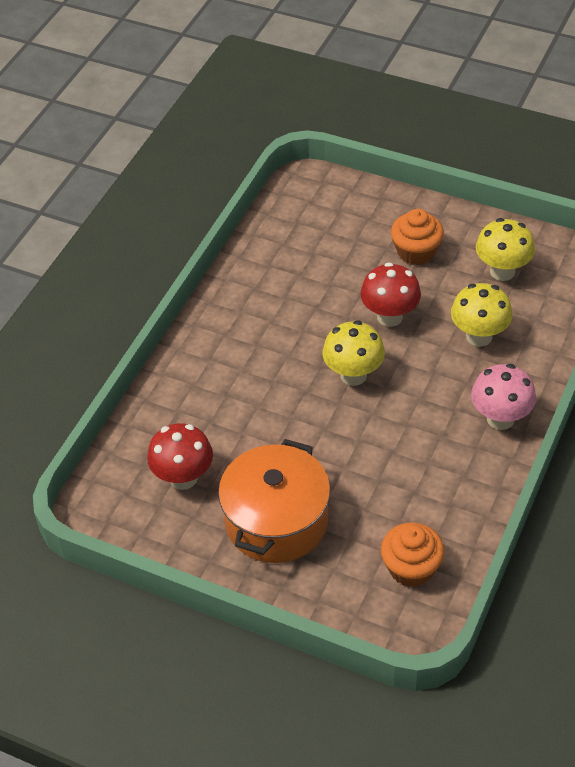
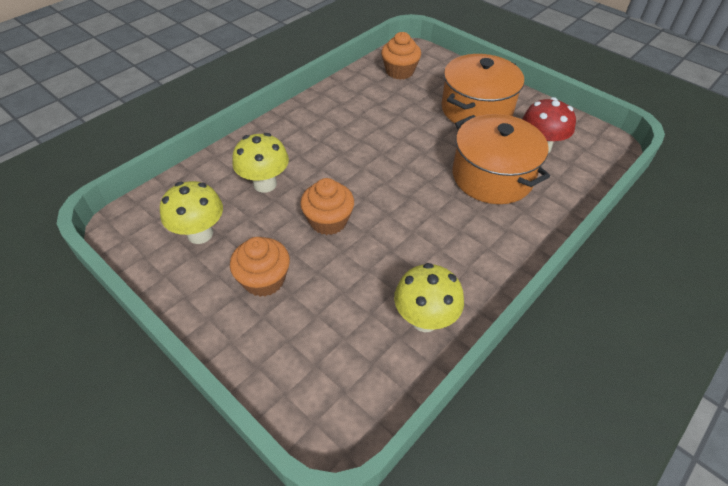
camera: 165 degrees left, 0 degrees up
yellow mushroom [322,320,385,386] -> yellow mushroom moved to [394,263,464,332]
red mushroom [360,262,421,327] -> orange cupcake [300,178,354,235]
pink mushroom [471,364,536,430] -> none
none -> orange pot [453,114,550,204]

